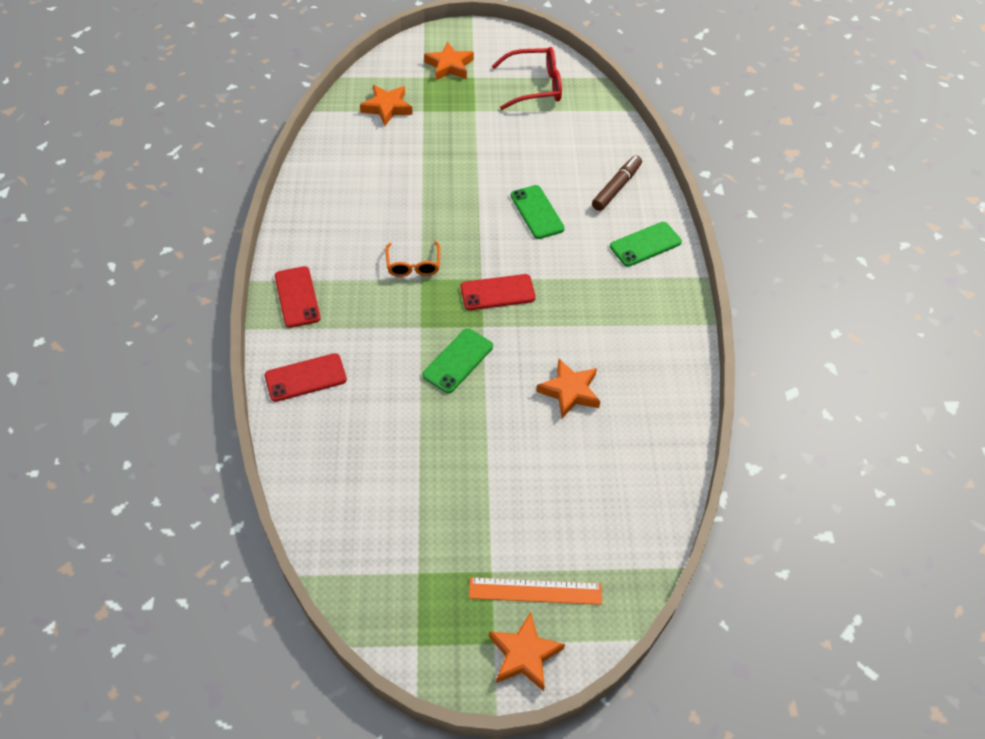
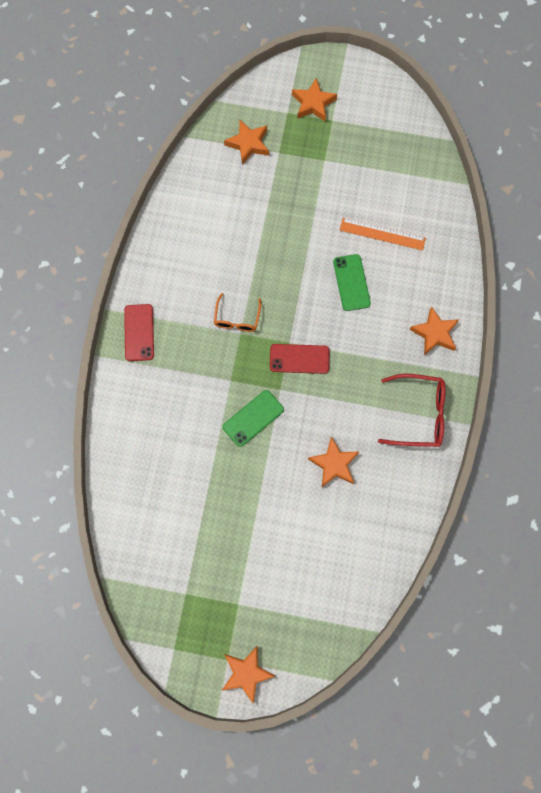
camera: 15 degrees right, 20 degrees up
red phone [265,353,347,402] -> none
orange ruler [469,577,602,605] -> orange ruler moved to [340,218,426,250]
red glasses [492,47,562,110] -> red glasses moved to [378,374,446,447]
brown marker [592,155,642,211] -> none
green phone [610,222,682,267] -> orange star [409,306,459,355]

